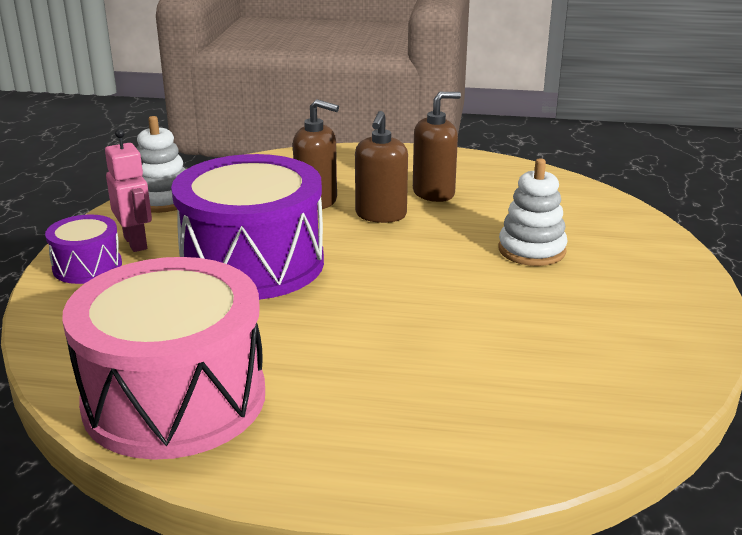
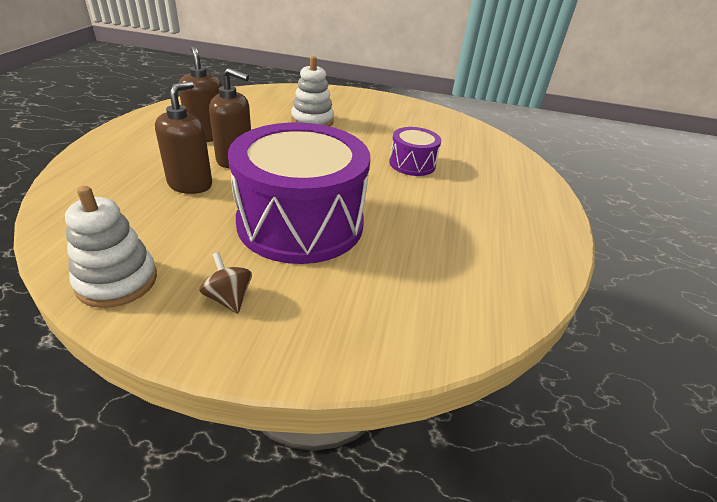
camera: 90 degrees left, 10 degrees up
purple drum [45,215,122,284] -> purple drum moved to [389,127,441,176]
pink drum [62,257,265,460] -> none
pink robot [105,129,152,252] -> brown spinning top [199,252,252,314]

